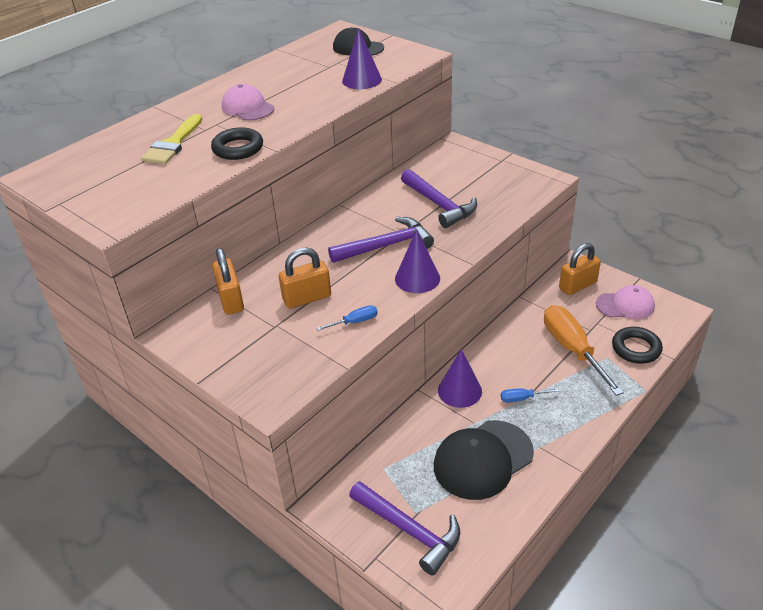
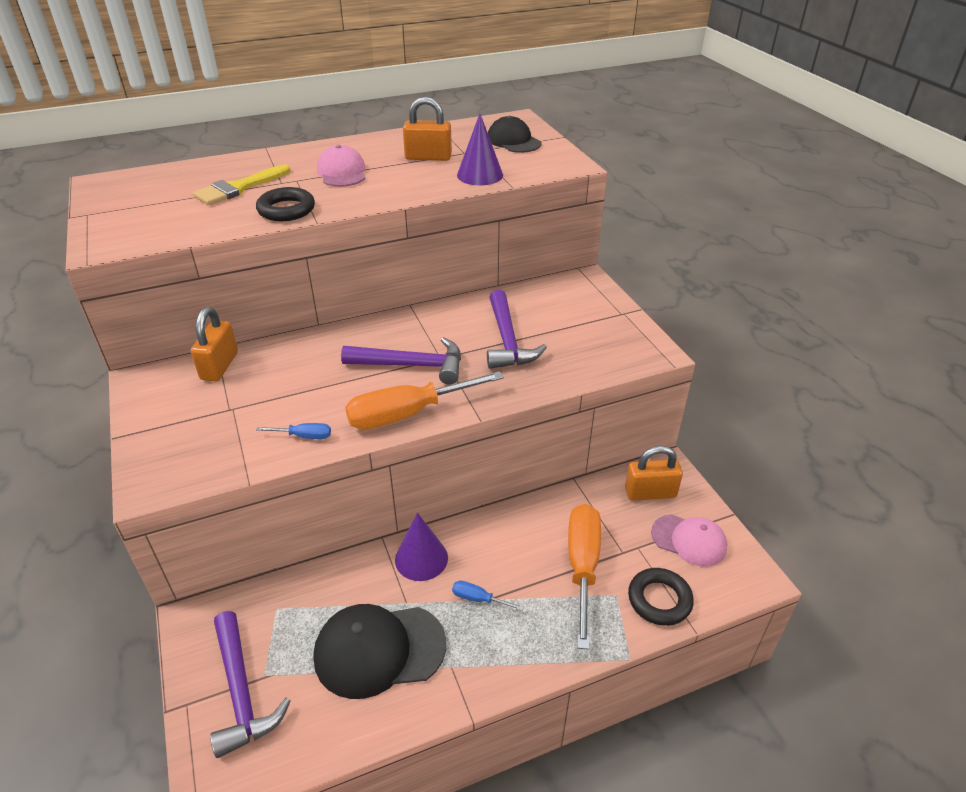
camera: 25 degrees right, 0 degrees up
orange padlock [279,247,331,309] -> orange padlock moved to [403,97,452,161]
purple cone [395,229,440,293] -> orange screwdriver [345,371,504,429]

